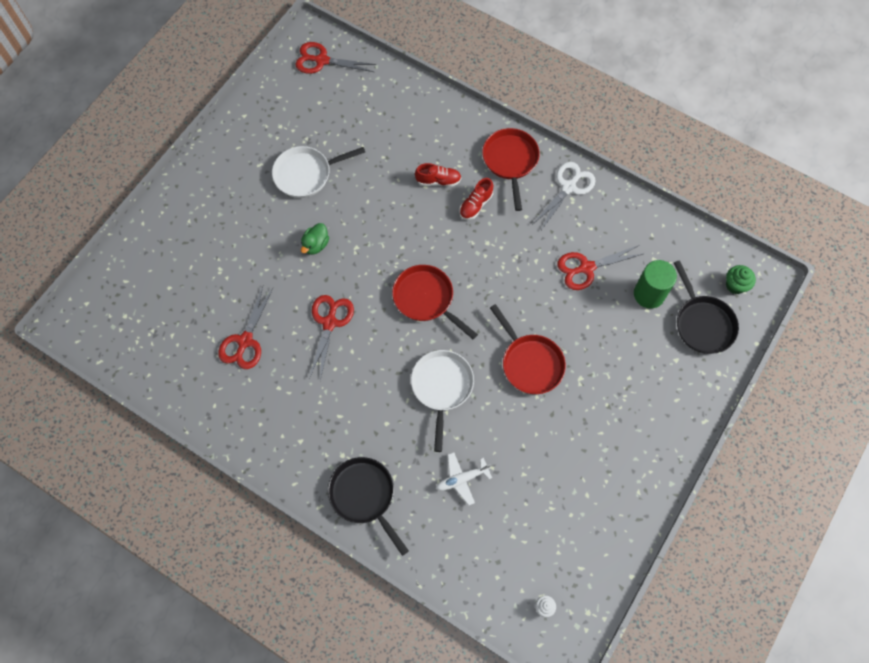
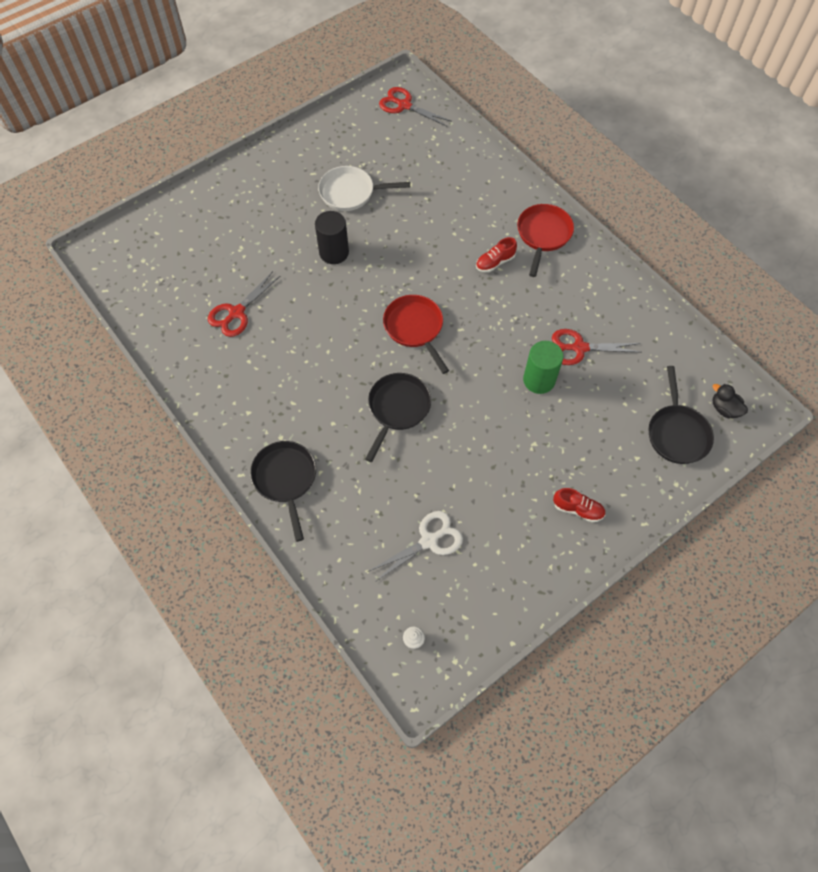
camera: 20 degrees right, 5 degrees down
green duck [301,223,329,255] -> black cylinder [315,211,349,264]
red scissors [309,295,354,381] -> none
white pan [411,350,474,452] -> black pan [365,373,431,462]
red shoe [415,163,461,187] -> red shoe moved to [553,488,605,522]
white plane [436,452,492,506] -> none
red pan [490,304,566,394] -> none
white scissors [532,162,596,232] -> white scissors moved to [368,511,463,583]
green cylinder [634,260,677,309] -> green cylinder moved to [523,341,563,394]
green cupcake [726,265,756,294] -> black duck [712,384,748,419]

